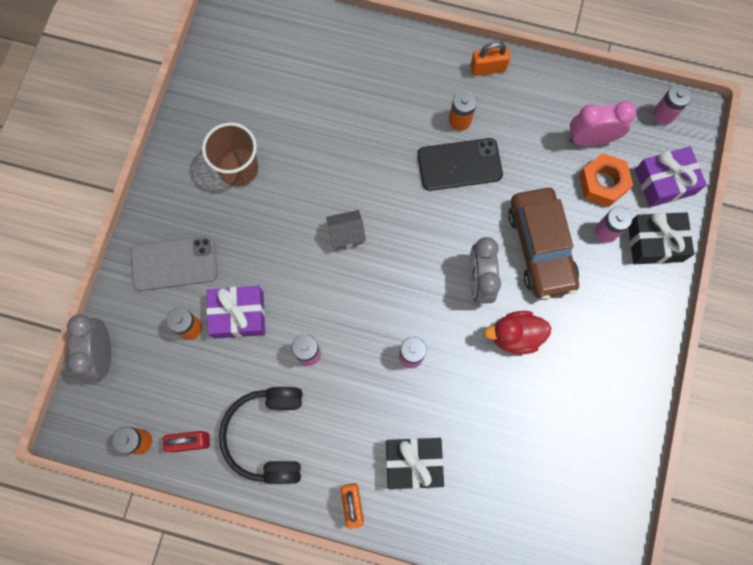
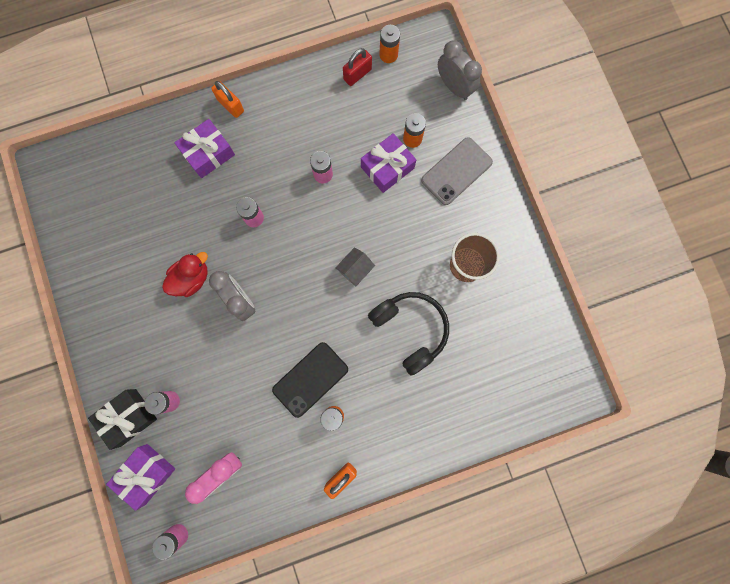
camera: 145 degrees right, 5 degrees up
black headphones [219,387,302,484] -> black headphones moved to [368,292,449,376]
black gift [386,438,444,489] -> purple gift [174,119,235,178]
brown car [508,188,579,299] -> none
orange nut [579,153,633,207] -> none

